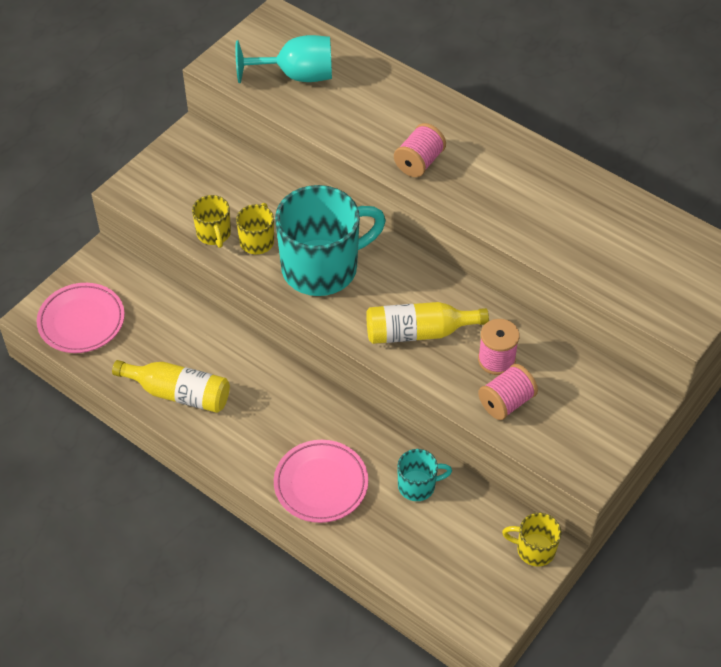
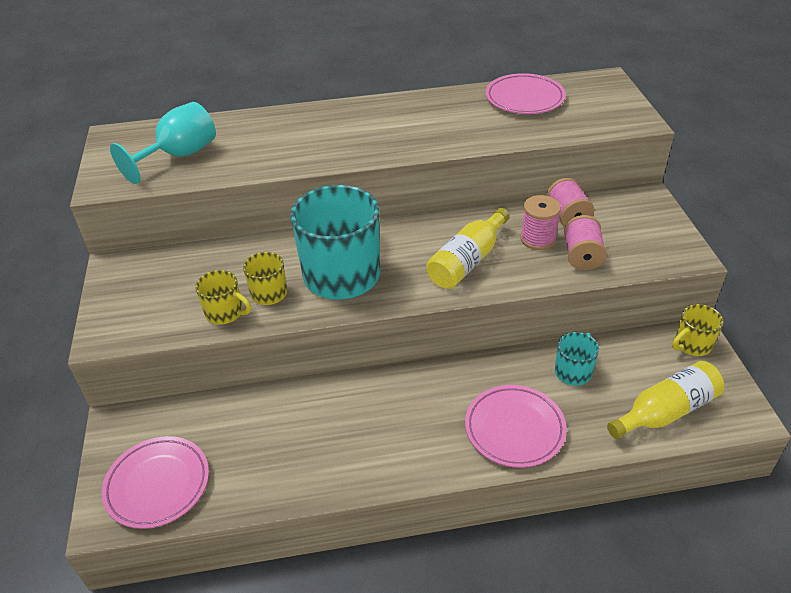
camera: 45 degrees left, 10 degrees down
yellow bottle [112,360,230,413] -> yellow bottle moved to [607,361,724,439]
pink spool [394,123,446,177] -> pink spool moved to [546,178,594,227]
none -> pink plate [485,73,566,114]

